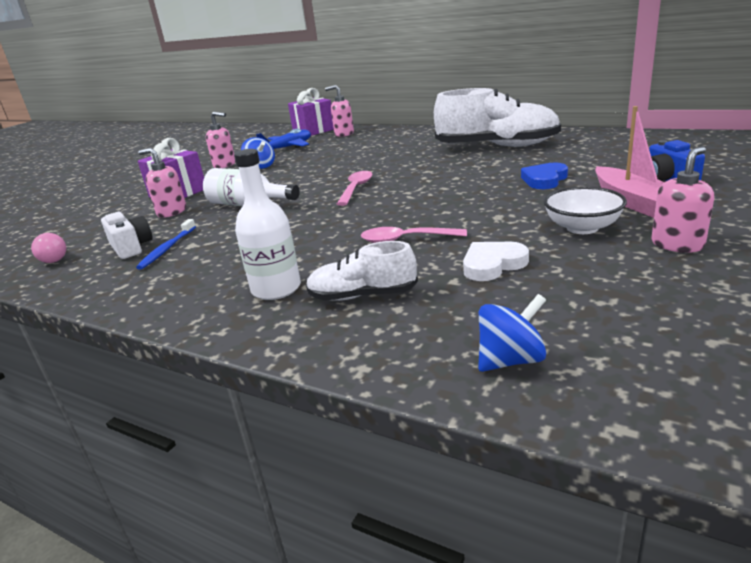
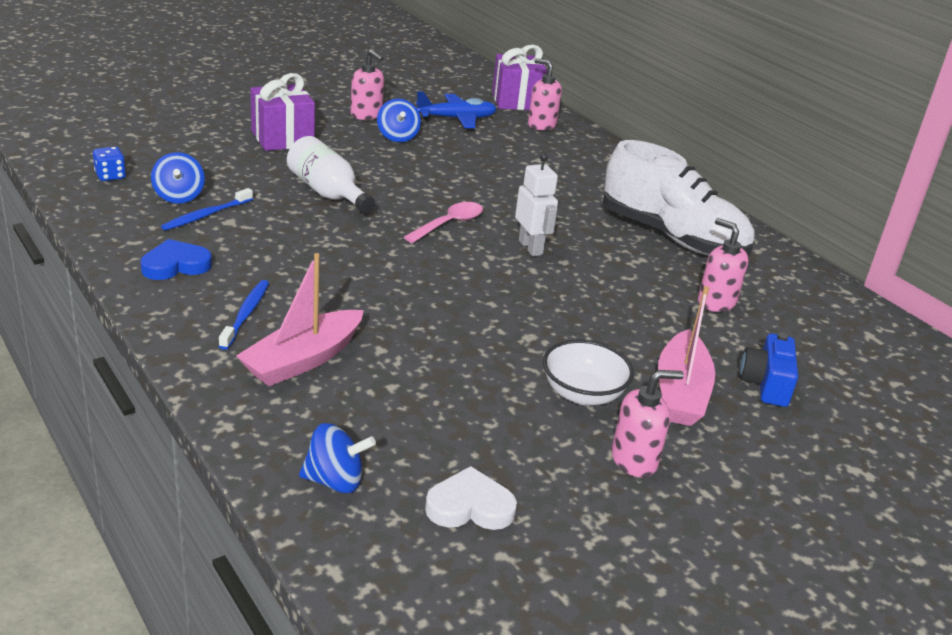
camera: 20 degrees right, 5 degrees up
pink light bulb [31,233,66,263] -> blue dice [93,147,126,181]
white camera [101,212,153,259] -> blue spinning top [151,152,205,204]
pink soap dispenser [138,148,186,218] -> pink soap dispenser moved to [698,218,748,312]
white bottle [234,149,301,300] -> blue toothbrush [219,280,269,350]
white shoe [306,241,418,301] -> pink boat [236,253,364,386]
pink spoon [361,227,467,243] -> none
white heart [463,242,529,281] -> white heart moved to [425,466,517,530]
blue heart [521,163,568,189] -> blue heart moved to [141,239,212,280]
none -> white robot [515,153,558,256]

